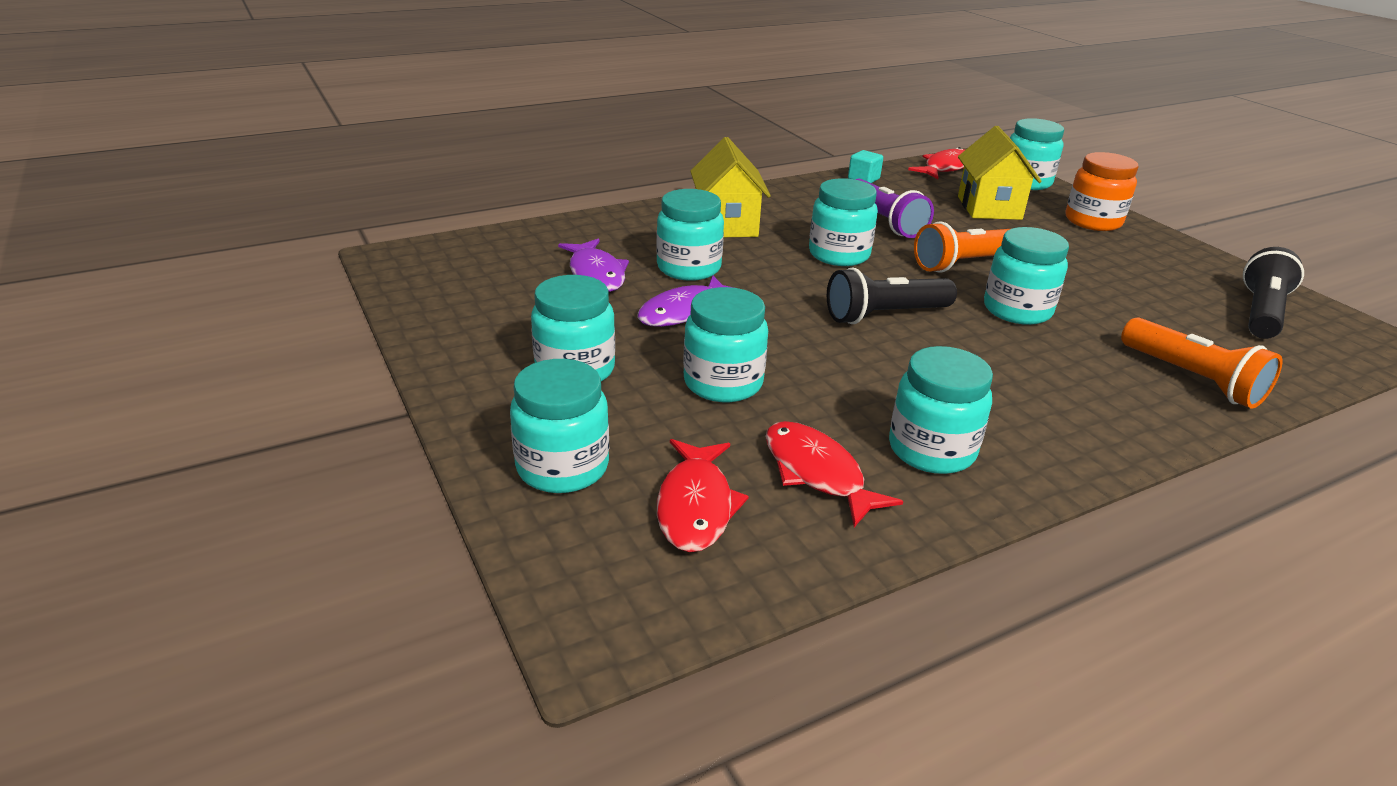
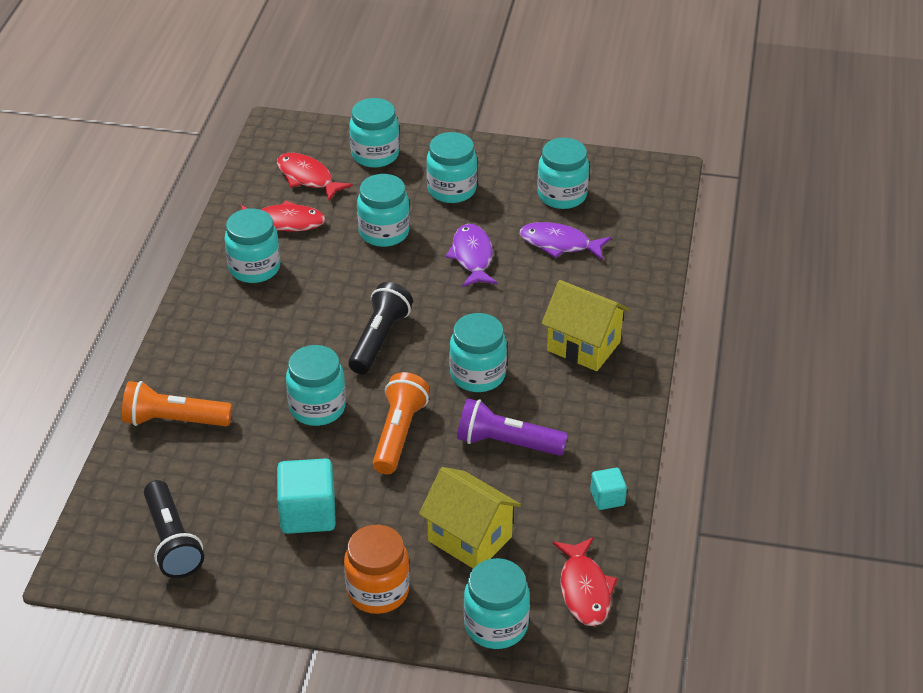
camera: 130 degrees right, 10 degrees up
turquoise jar [656,189,724,281] -> turquoise jar moved to [537,138,589,209]
none -> turquoise cube [277,458,336,534]

